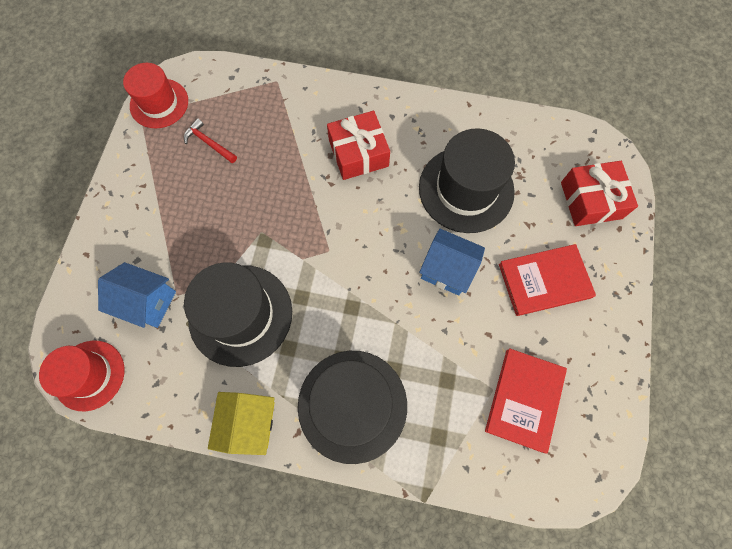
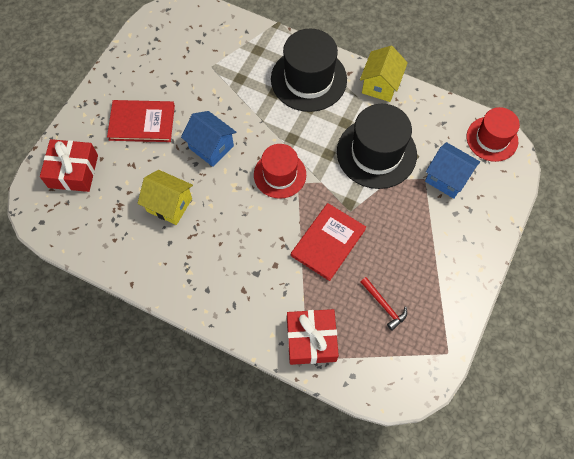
camera: 165 degrees left, 5 degrees down
red hat [123,63,188,128] -> red hat moved to [254,144,306,199]
red gift [327,111,390,180] -> red gift moved to [287,309,339,365]
black hat [419,129,515,233] -> yellow house [137,170,193,225]
red book [485,348,567,454] -> red book moved to [291,203,366,281]

